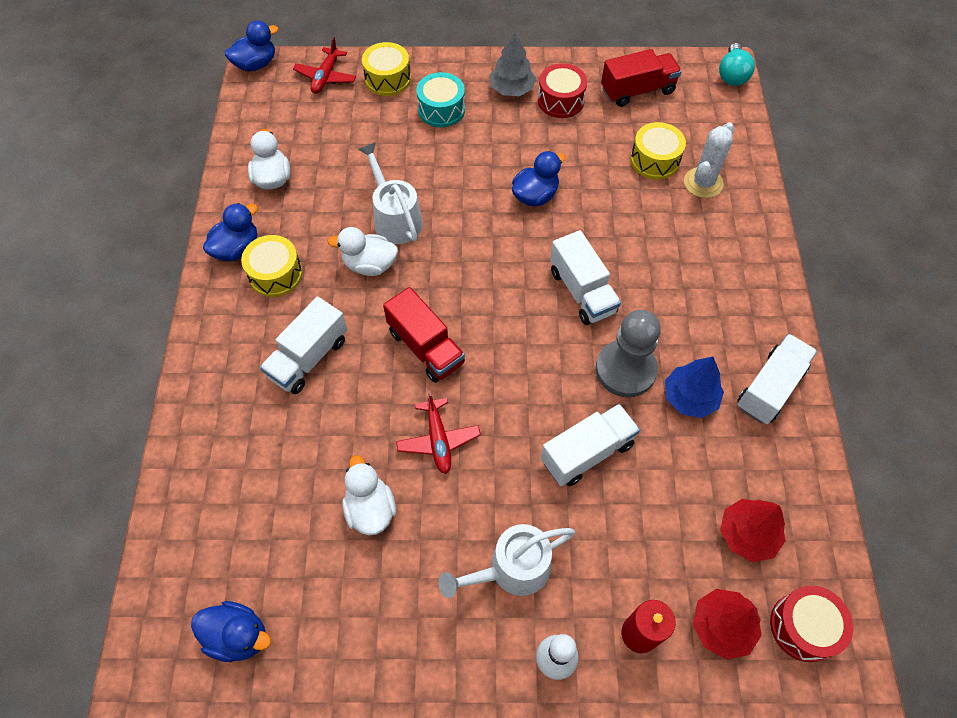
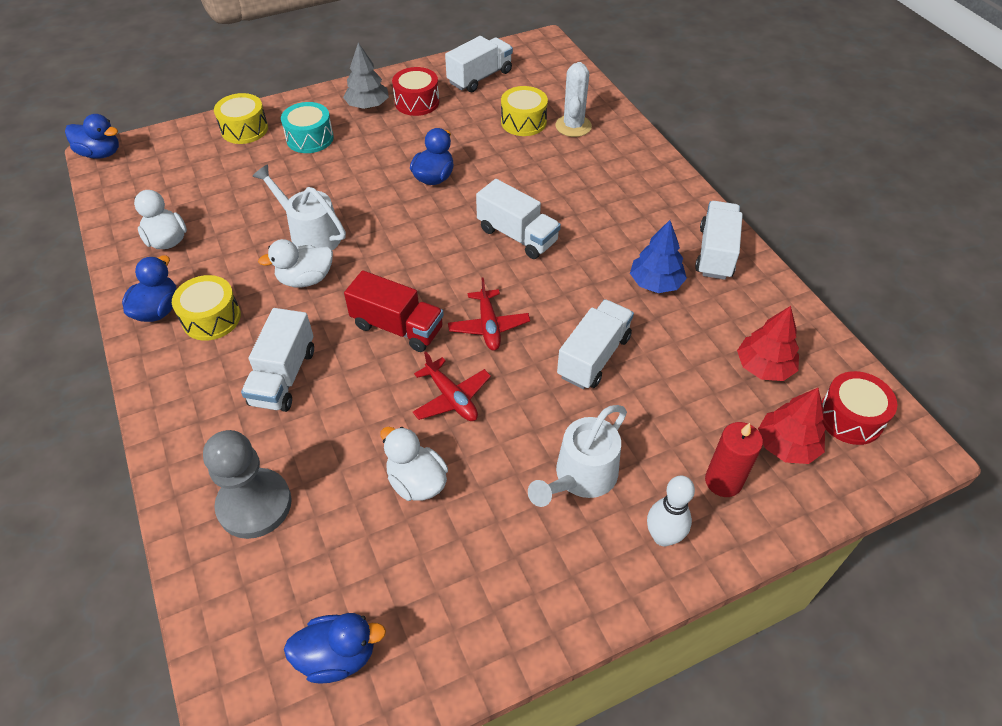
camera: 25 degrees left, 10 degrees down
blue duck [225,20,279,72] -> blue duck turned 75 degrees clockwise [65,114,119,159]
red plane [293,37,356,94] -> red plane moved to [448,277,530,351]
grey pawn [596,310,661,397] -> grey pawn moved to [203,430,292,539]
red truck [601,49,682,107] -> white truck [445,36,513,92]
turquoise light bulb [719,43,755,86] -> none

